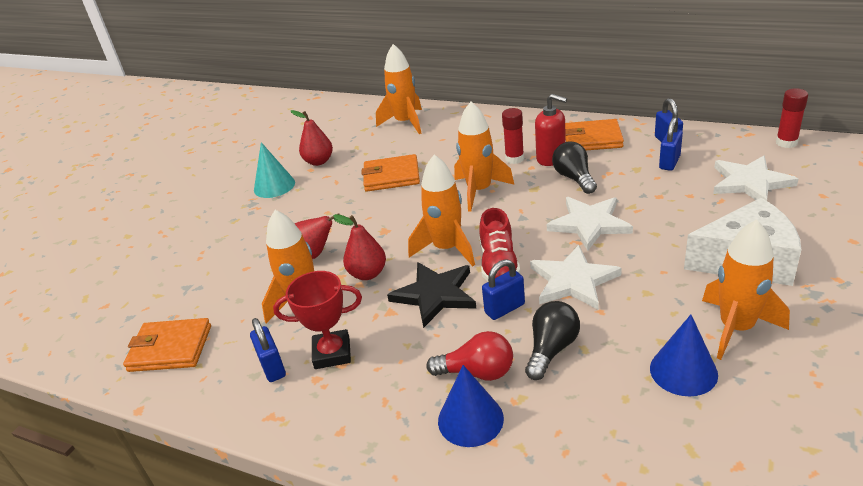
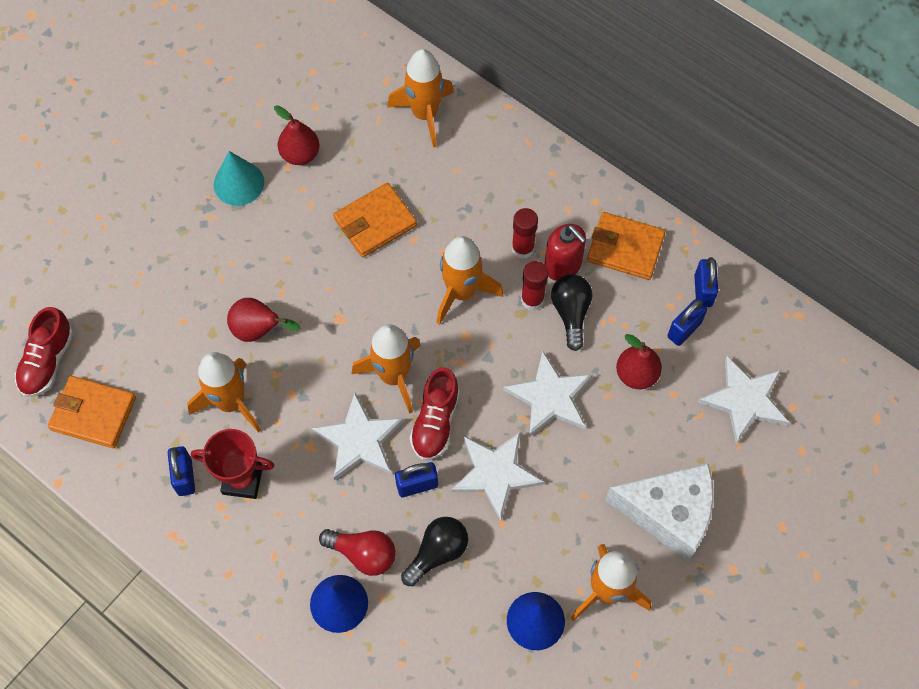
camera: 10 degrees right, 30 degrees up
red pear [333,214,386,280] -> red pear moved to [616,334,662,389]
orange wallet [362,154,420,192] -> orange wallet turned 45 degrees counterclockwise [333,183,417,257]
black star [387,262,476,328] -> white star [312,393,404,481]
red glue stick [776,88,808,148] -> red glue stick moved to [521,261,548,311]
none -> red shoe [15,307,74,397]

